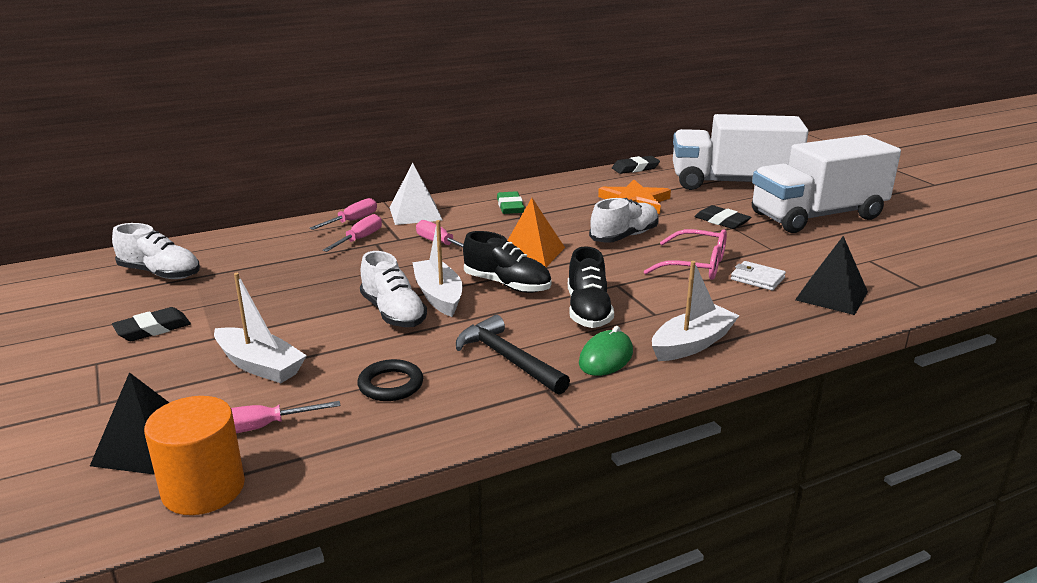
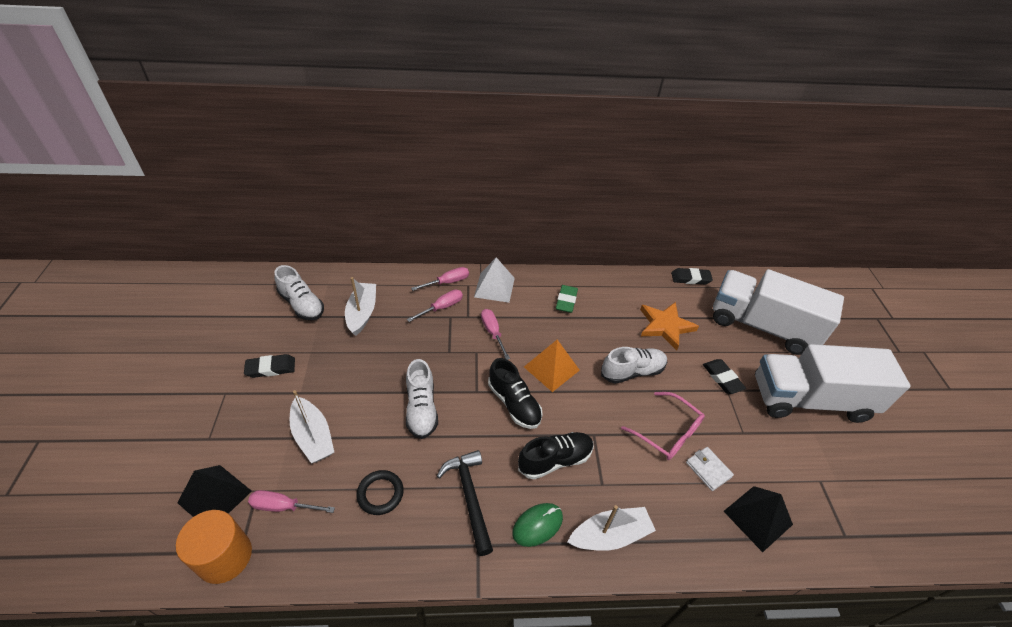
camera: 20 degrees right, 20 degrees up
white boat [412,220,463,317] -> white boat moved to [345,277,376,336]
black shoe [568,246,614,328] -> black shoe turned 135 degrees counterclockwise [518,432,594,479]

